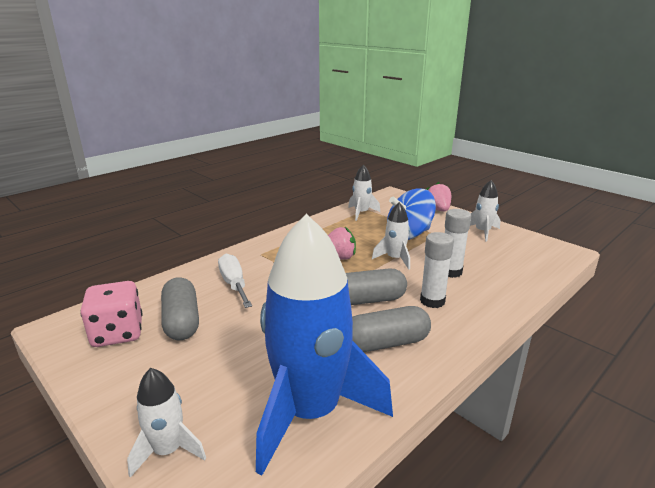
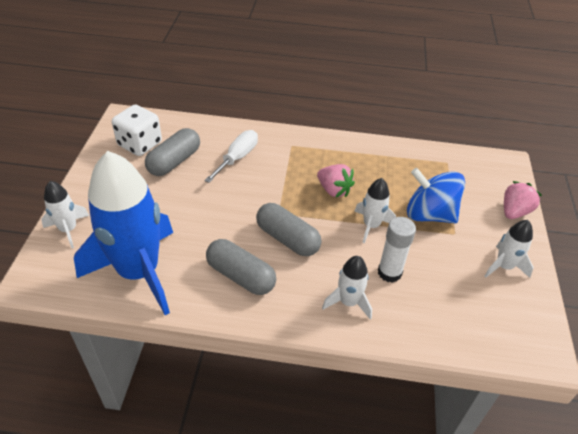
camera: 50 degrees right, 20 degrees up
pink dice [80,281,143,347] -> white dice [112,104,162,156]
white rocket [348,165,380,221] -> white rocket moved to [322,256,372,320]
white glue stick [420,232,454,308] -> none

